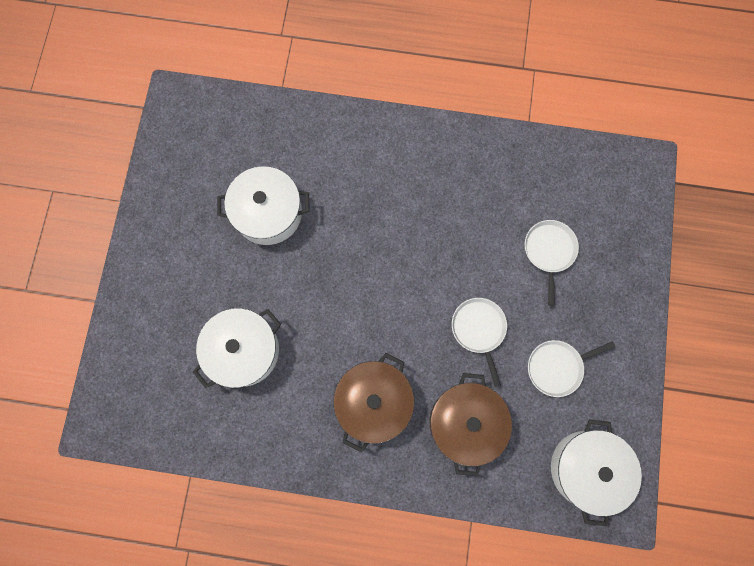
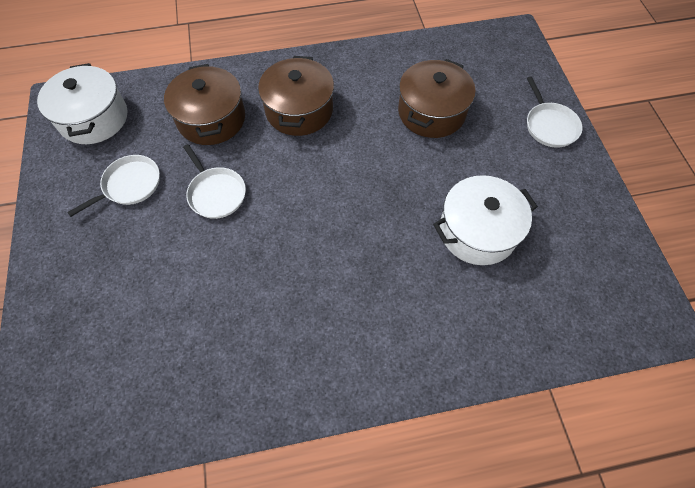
camera: 160 degrees right, 15 degrees down
white pot [193,308,281,388] -> brown pot [398,59,476,138]
white pan [525,220,579,306] -> white pan moved to [527,76,583,148]

